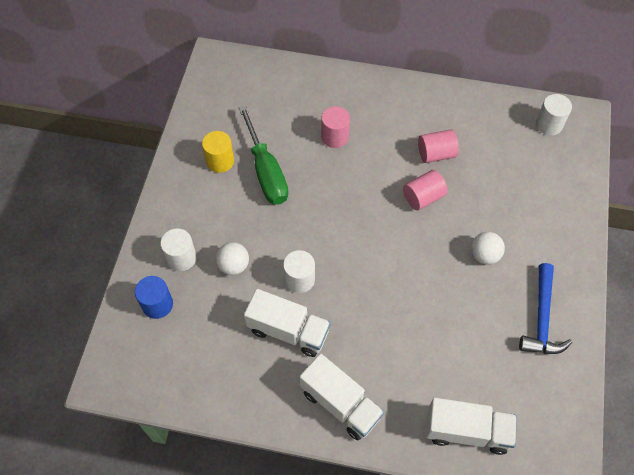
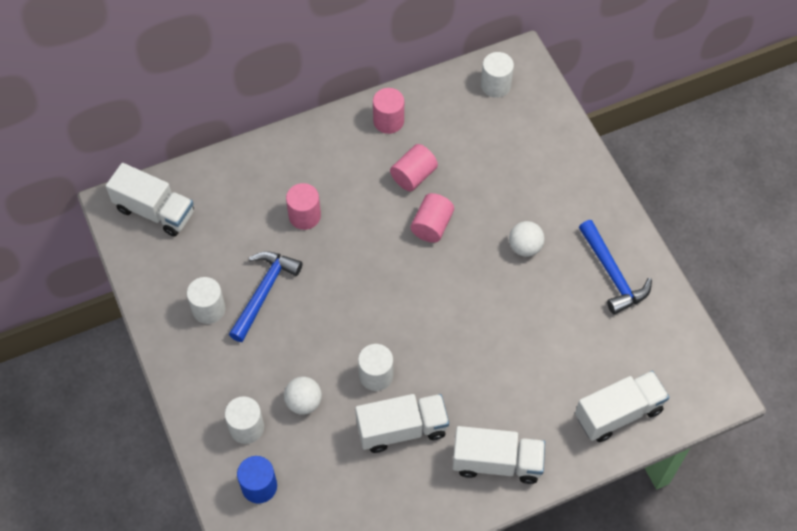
camera: 35 degrees left, 0 degrees up
yellow cylinder [202,131,234,173] -> white cylinder [187,277,226,324]
green screwdriver [239,105,288,204] -> blue hammer [229,251,303,342]
none -> white truck [106,163,194,237]
none -> pink cylinder [373,88,404,134]

